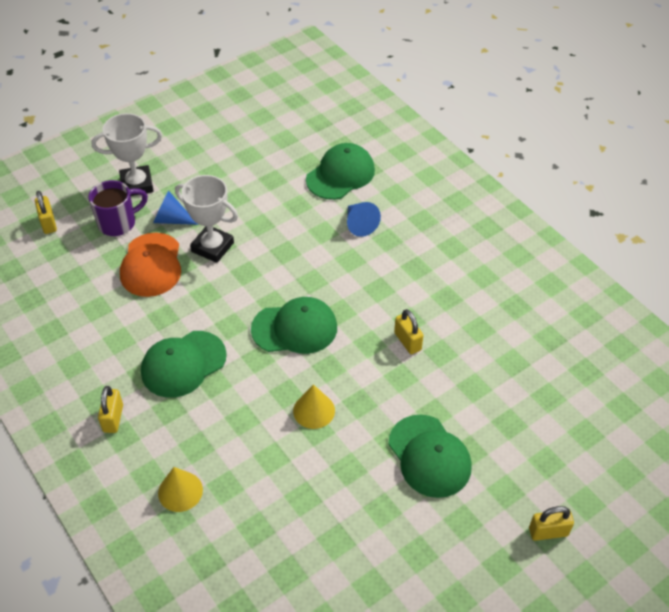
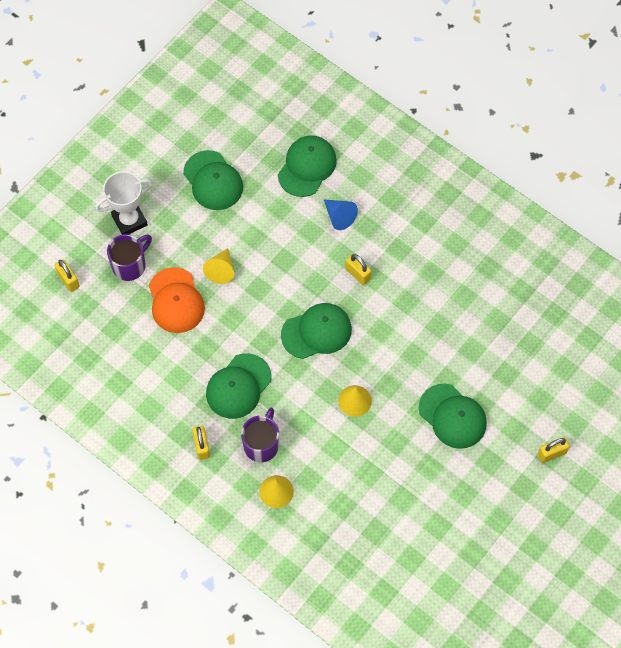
camera: 15 degrees left, 15 degrees up
blue cone [153,190,199,225] -> none
white trophy [175,175,238,263] -> yellow cone [203,248,234,284]
yellow padlock [394,309,423,354] -> yellow padlock moved to [345,254,372,285]
none -> green cap [183,150,243,210]
none -> purple mug [241,408,279,462]

